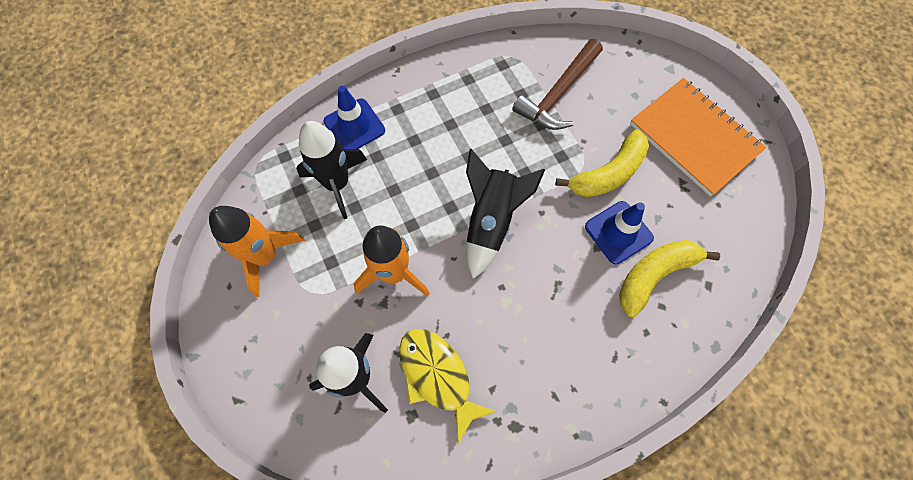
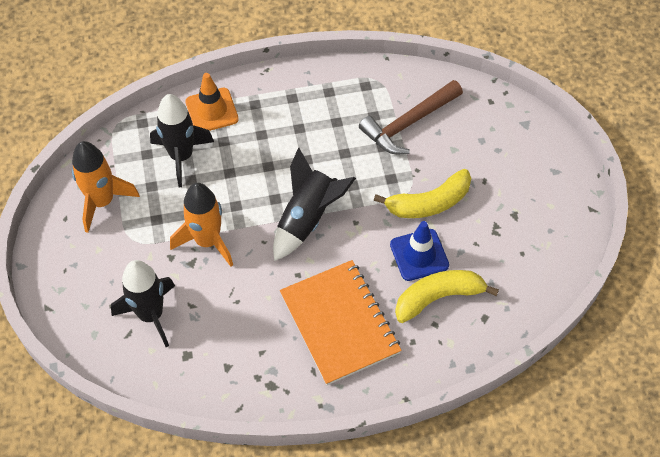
camera: 15 degrees right, 10 degrees down
blue traffic cone [323,86,385,149] -> orange traffic cone [185,73,239,131]
yellow fish [399,329,497,443] -> none
orange notebook [630,78,766,197] -> orange notebook moved to [280,260,402,385]

